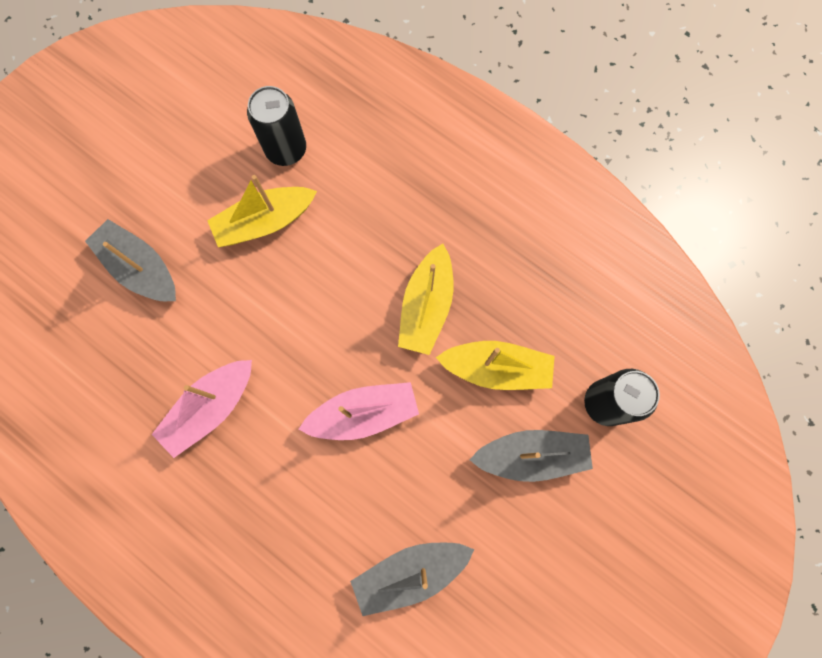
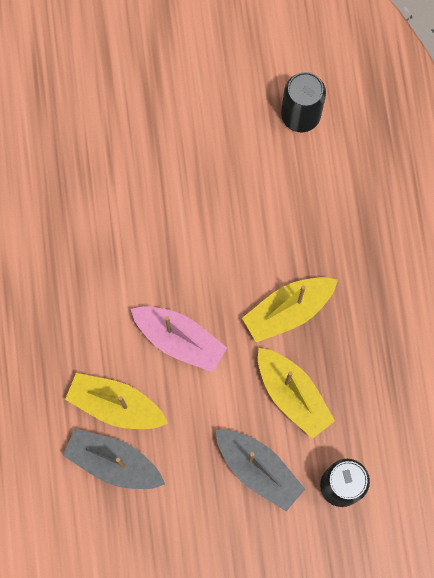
camera: 45 degrees right, 0 degrees up
grey boat [85,219,176,301] -> none
pink boat [152,360,252,458] -> none
yellow boat [207,175,317,247] -> yellow boat moved to [65,373,168,429]

